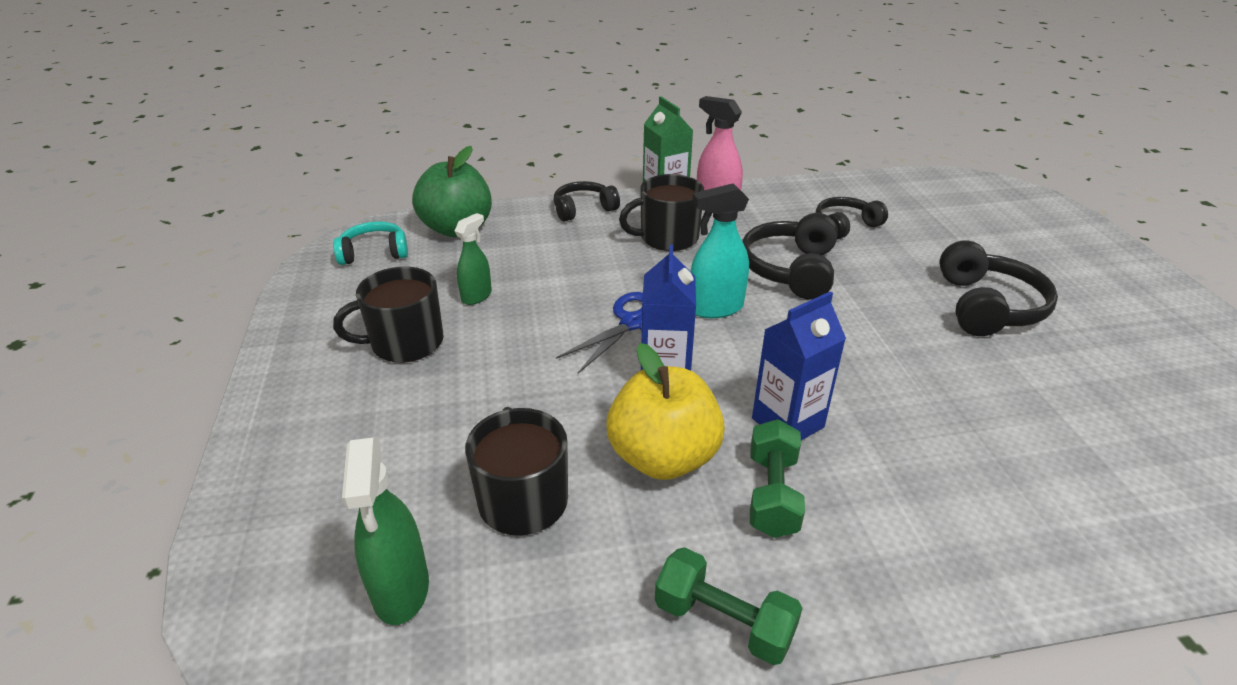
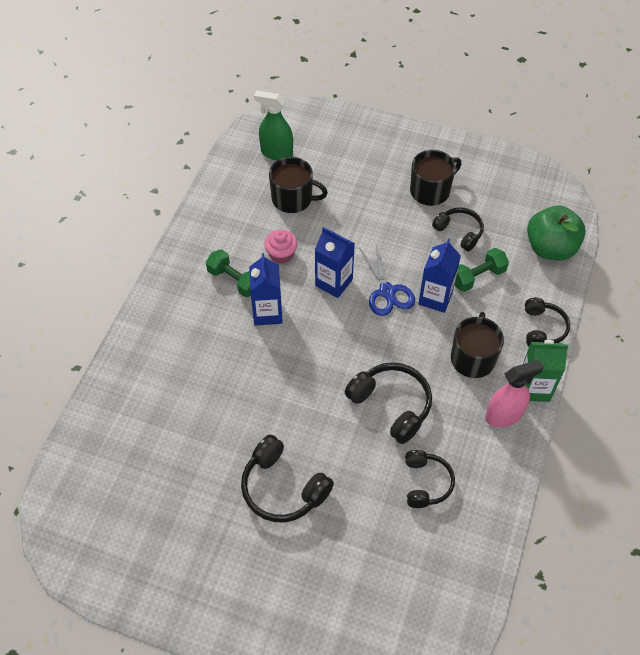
camera: 120 degrees right, 20 degrees up
turquoise headphones [333,221,408,265] -> none
black mug [333,267,443,363] -> black mug turned 45 degrees clockwise [410,150,462,206]
green spray bottle [455,213,492,305] -> black headphones [432,207,484,251]
yellow apple [606,343,725,480] -> pink cupcake [264,230,298,264]
green dumbbell [655,547,802,665] -> green dumbbell moved to [455,248,509,292]
turquoise spray bottle [690,183,749,318] -> none
none -> blue carton [418,239,461,313]

